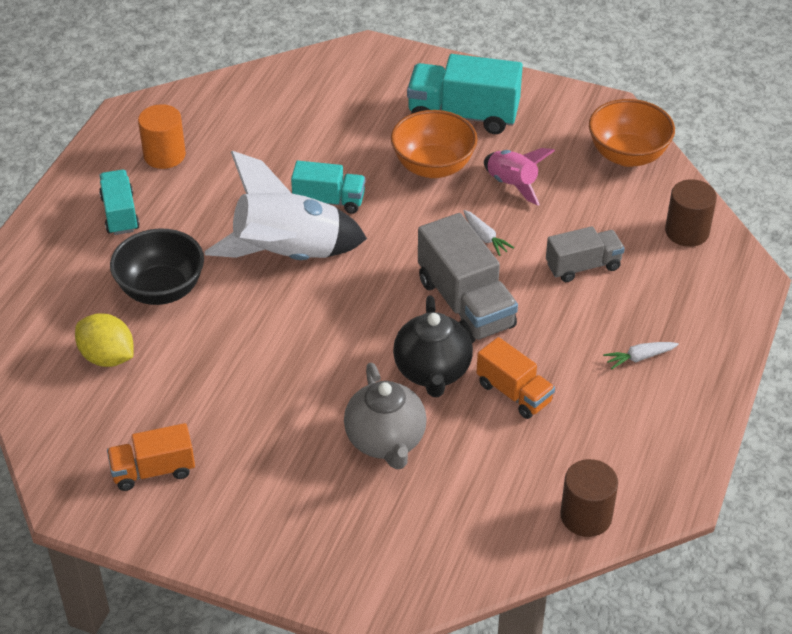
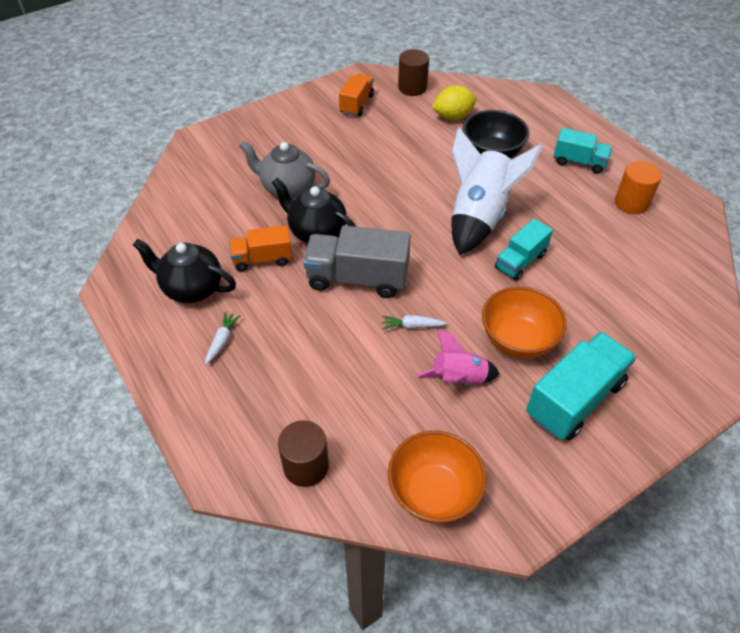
camera: 125 degrees right, 5 degrees up
grey truck [546,226,625,282] -> none
brown cylinder [560,459,618,537] -> brown cylinder moved to [398,49,429,96]
none -> black teapot [133,239,236,303]

